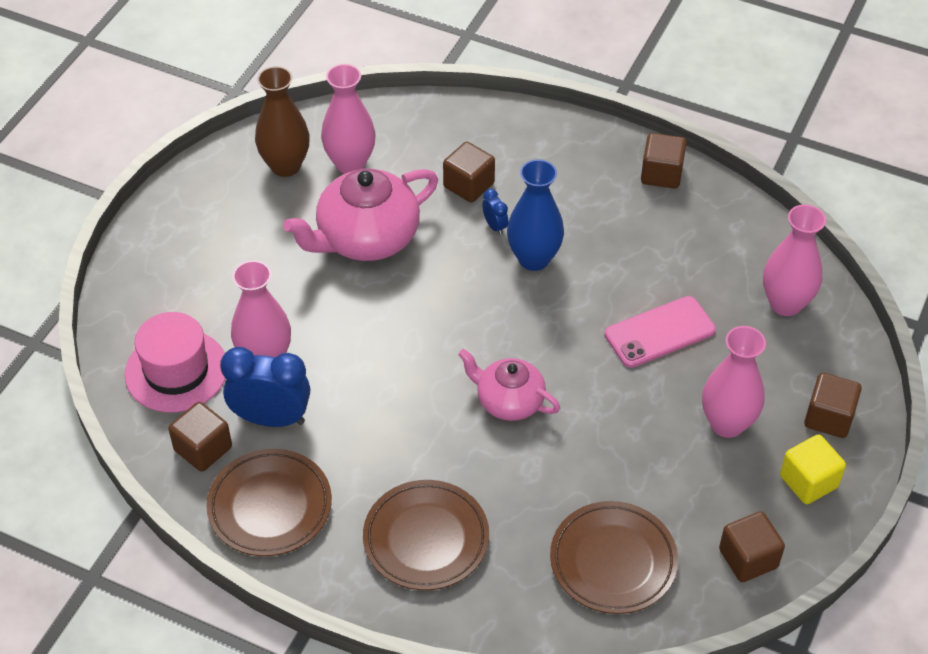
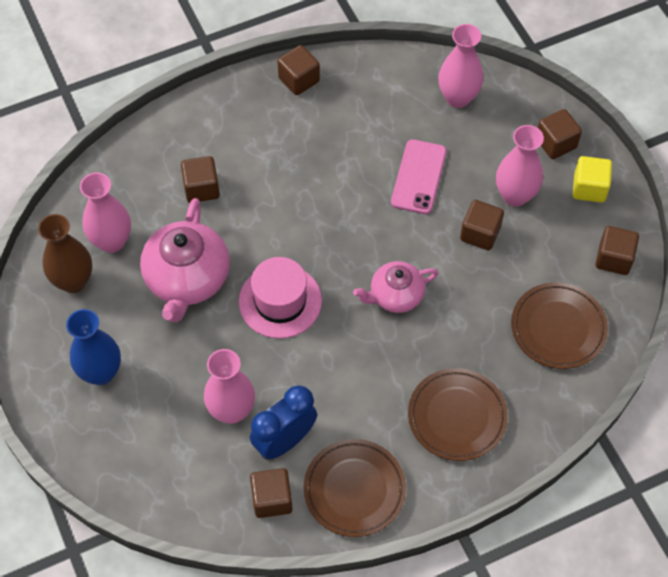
camera: 50 degrees left, 10 degrees up
pink hat [125,312,226,412] -> pink hat moved to [239,257,322,339]
blue clock [482,189,508,235] -> none
blue vase [507,159,564,271] -> blue vase moved to [66,309,121,385]
none -> brown cube [460,200,504,250]

